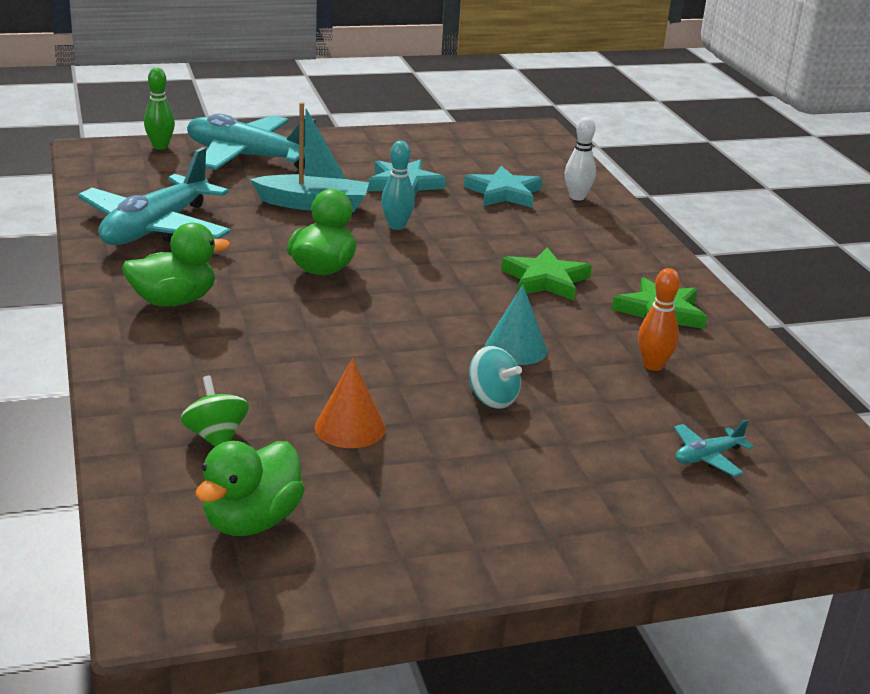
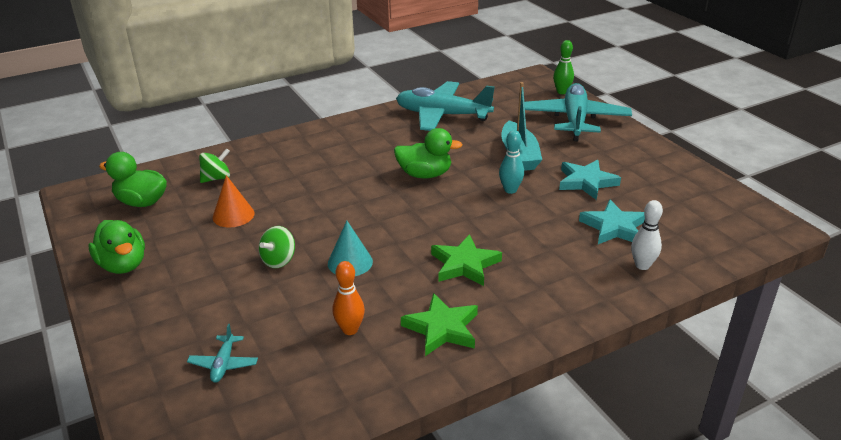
camera: 80 degrees right, 5 degrees up
green duck [122,223,230,307] -> green duck moved to [89,220,145,274]
turquoise spinning top [469,346,522,409] -> green spinning top [259,226,295,268]
turquoise plane [674,420,754,477] -> turquoise plane turned 135 degrees counterclockwise [187,324,258,383]

